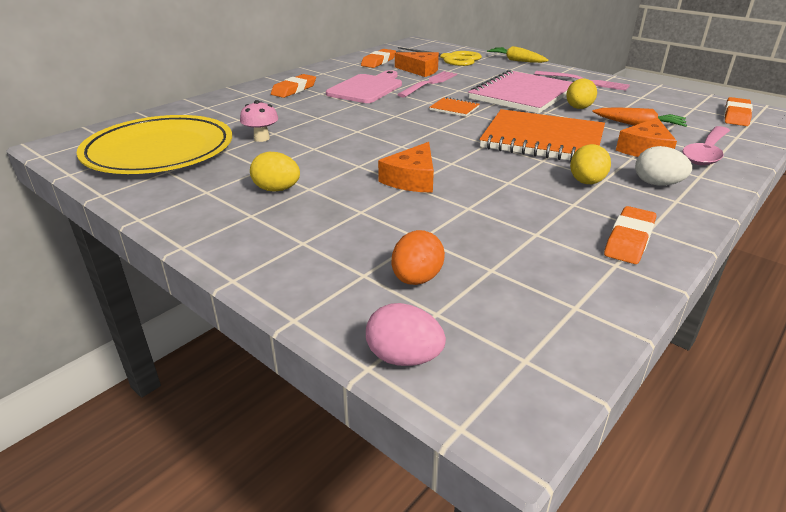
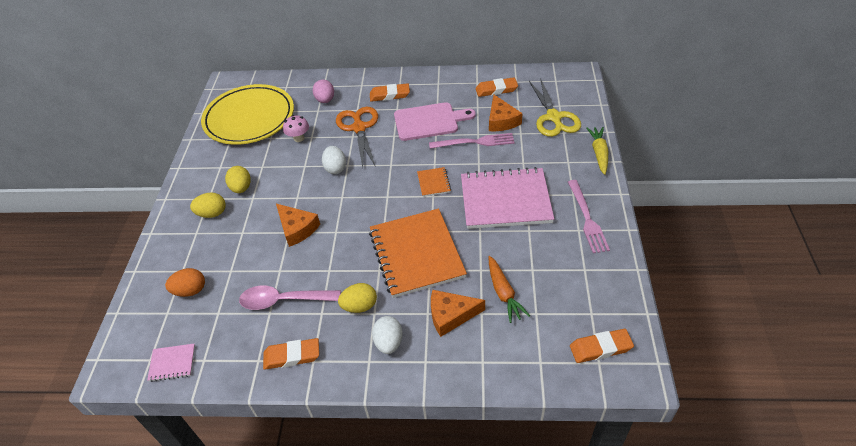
camera: 55 degrees right, 15 degrees up
pink egg [366,303,446,366] -> pink egg moved to [312,80,334,103]
orange cheese [378,142,434,193] -> orange cheese turned 120 degrees counterclockwise [276,204,320,247]
yellow egg [566,79,597,109] -> yellow egg moved to [190,192,226,218]
pink spoon [682,126,730,165] -> pink spoon moved to [239,285,341,310]
none -> pink notebook [147,344,195,382]
none -> white egg [322,146,346,174]
none -> orange scissors [336,107,378,168]

